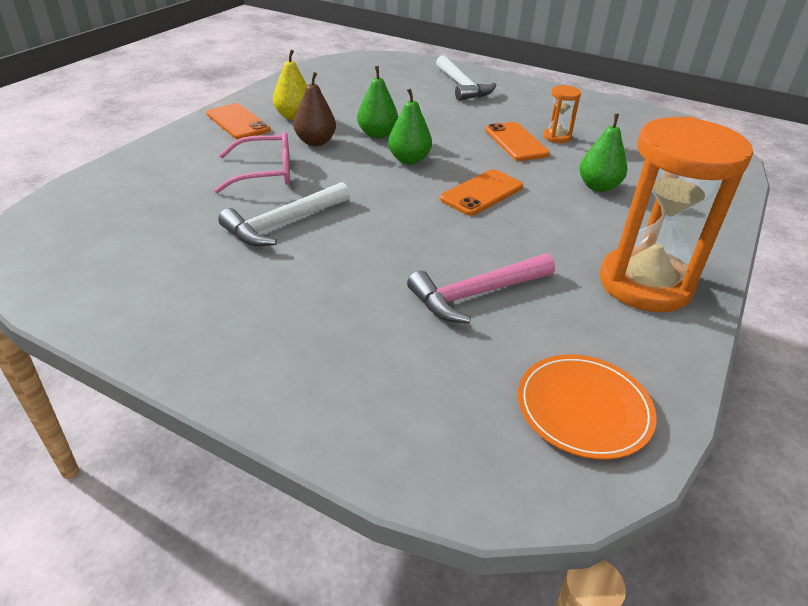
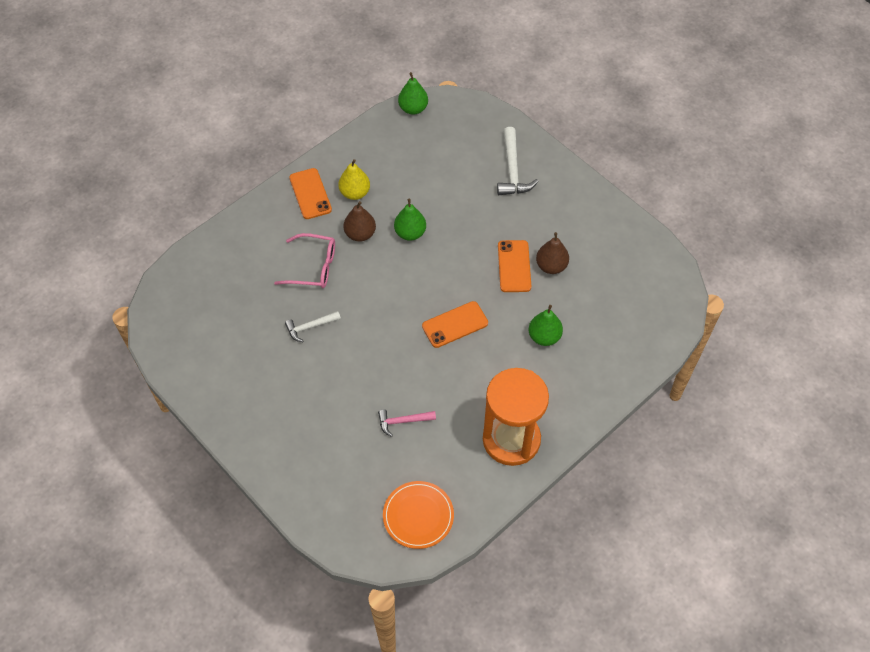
camera: 20 degrees right, 20 degrees up
white hammer [218,182,350,246] -> white hammer [285,311,341,342], size x0.62
green pear [388,88,432,164] -> green pear moved to [398,72,428,115]
pink hammer [407,253,555,323] -> pink hammer [378,410,436,437], size x0.62
orange hourglass [543,85,581,143] -> brown pear [536,232,569,274]

